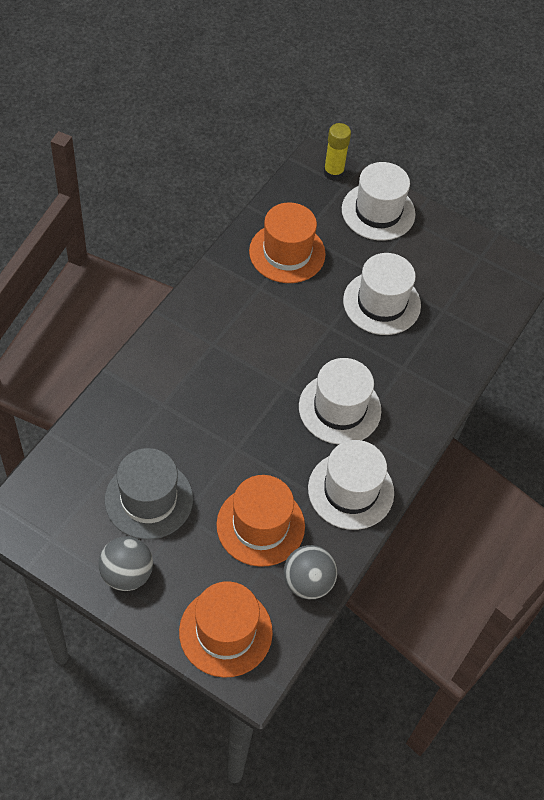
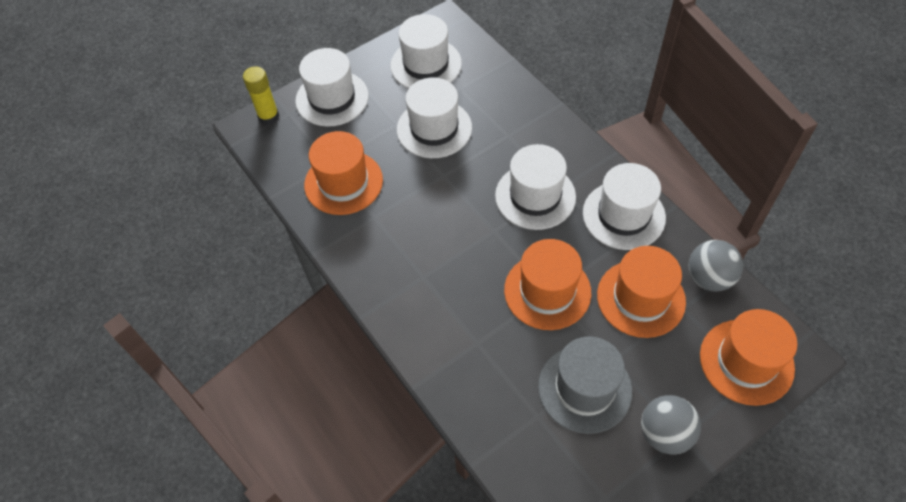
camera: 60 degrees left, 0 degrees up
none -> white hat [390,14,462,88]
none -> orange hat [504,239,591,330]

